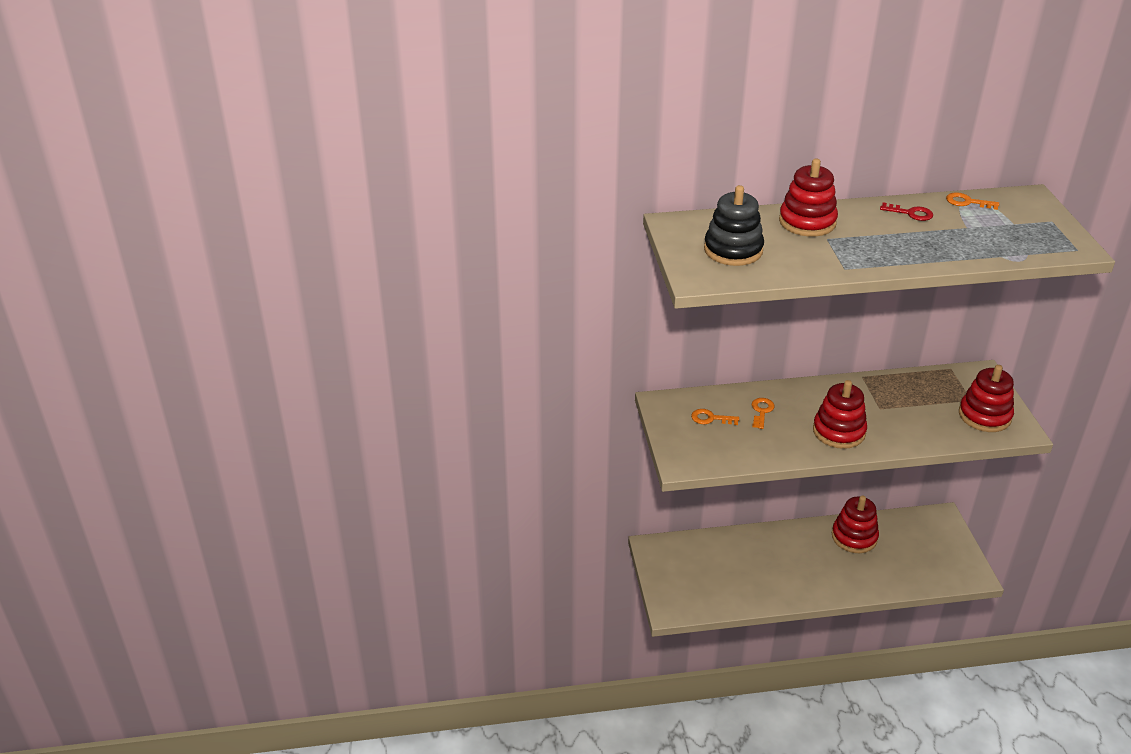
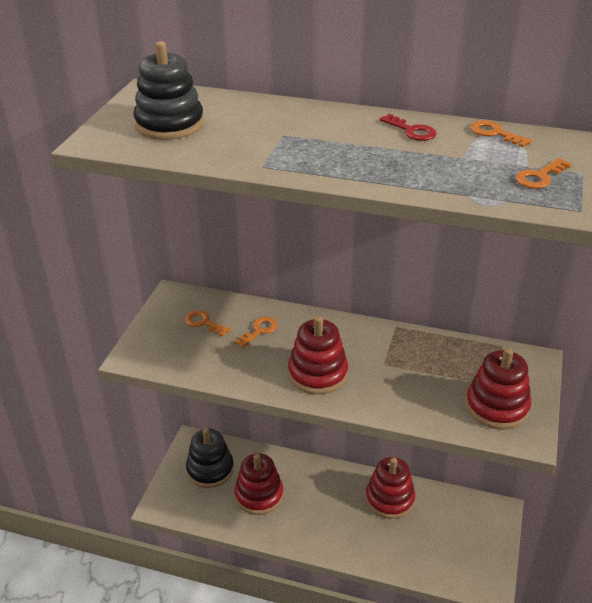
camera: 25 degrees right, 0 degrees up
red stacking toy [779,159,838,236] -> red stacking toy moved to [235,453,284,515]
none -> black stacking toy [186,428,234,488]
none -> orange key [515,158,572,189]

